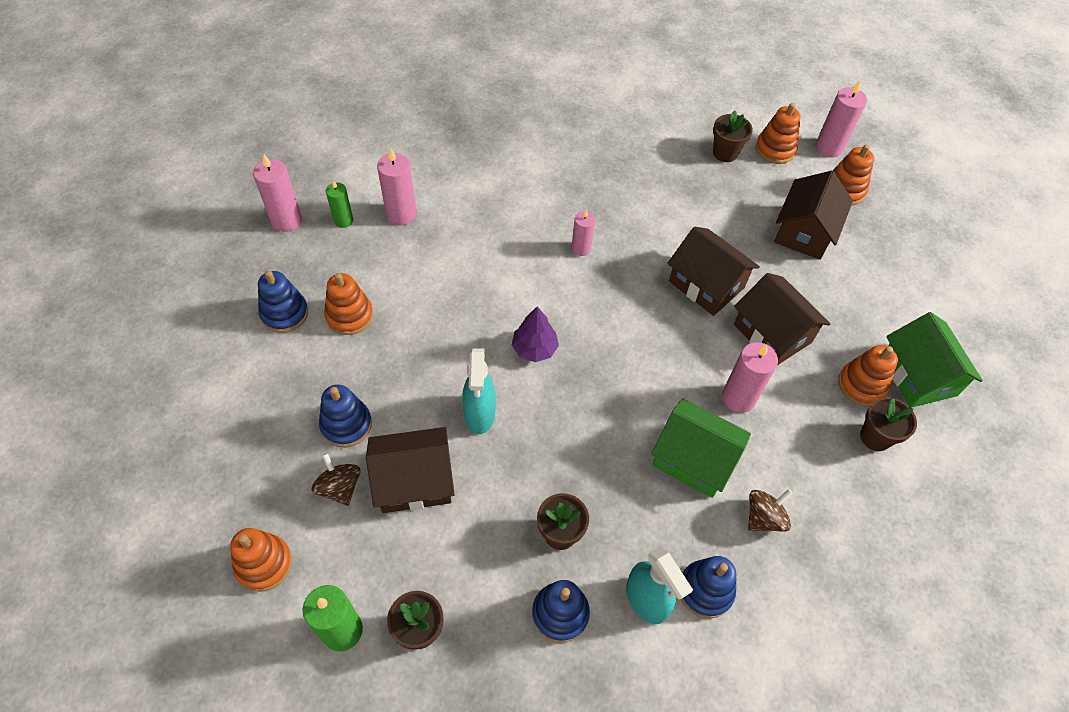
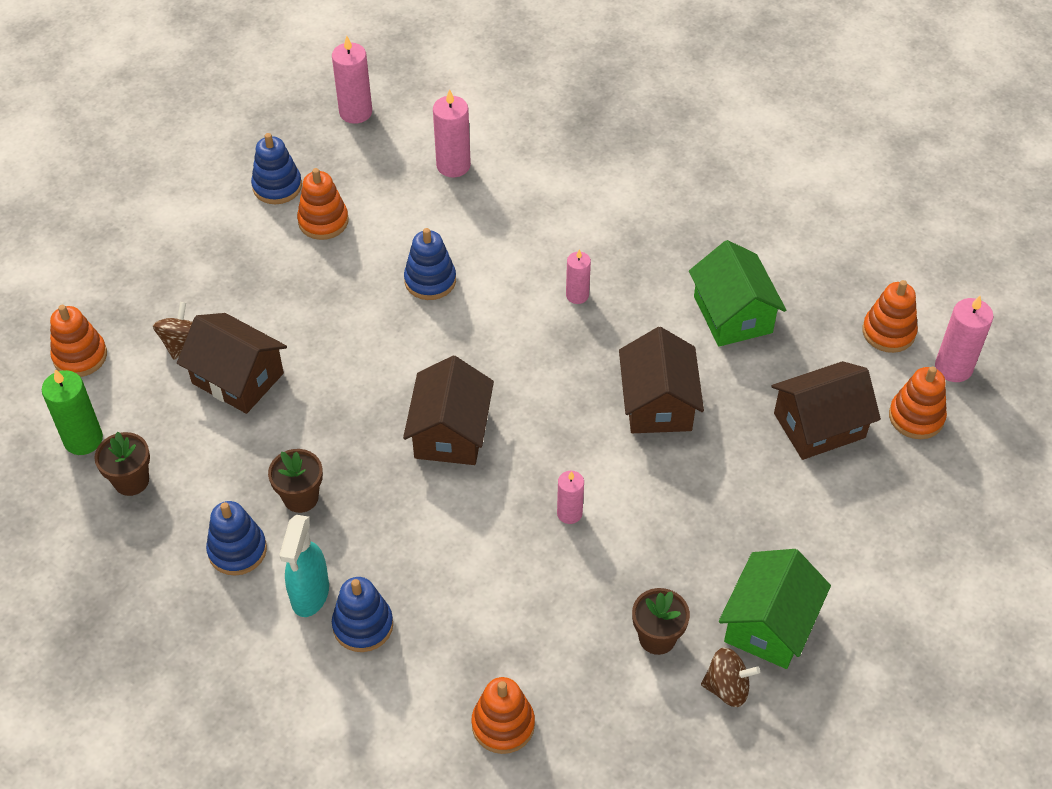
camera: 45 degrees right, 5 degrees down
blue stacking toy [319,385,372,447] -> blue stacking toy moved to [404,228,456,300]
green candle [326,180,353,228] -> none
turquoise spray bottle [462,348,496,434] -> none
purple tree [512,306,559,362] -> none
green house [651,398,751,498] -> green house moved to [689,240,786,347]
brown flower pot [713,110,753,162] -> none
pink candle [722,342,778,413] -> pink candle [557,471,584,524], size x0.64
brown house [734,273,831,365] -> brown house moved to [403,356,494,465]
brown spinning top [748,489,793,532] -> brown spinning top moved to [701,647,760,707]
orange stacking toy [838,345,898,406] -> orange stacking toy moved to [472,677,535,754]

